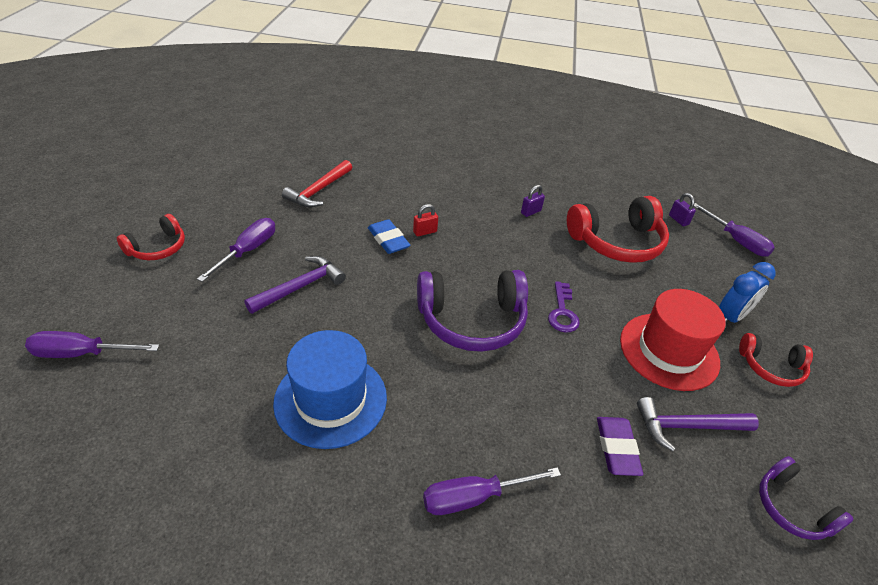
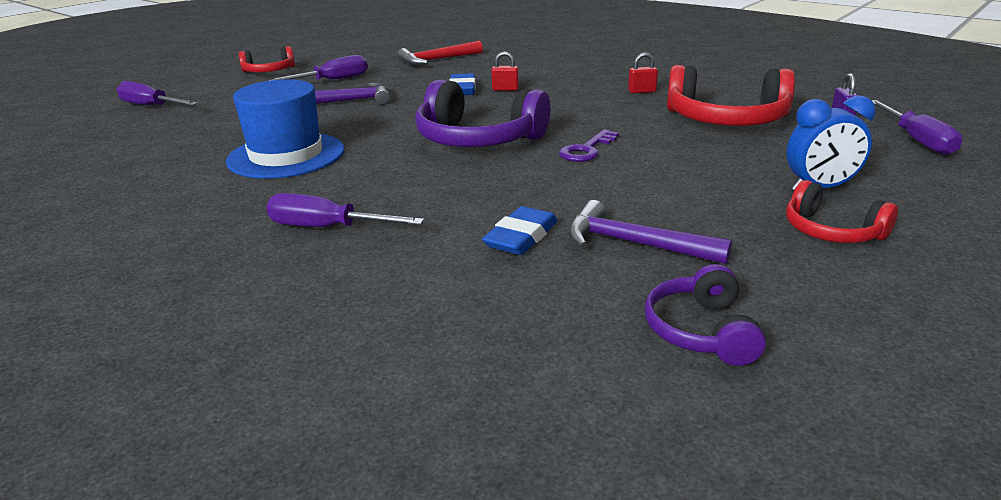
camera: 35 degrees right, 15 degrees down
purple padlock [521,185,545,217] -> red padlock [628,52,658,93]
purple eraser [597,417,643,476] -> blue eraser [482,206,558,255]
red hat [620,289,726,391] -> none

